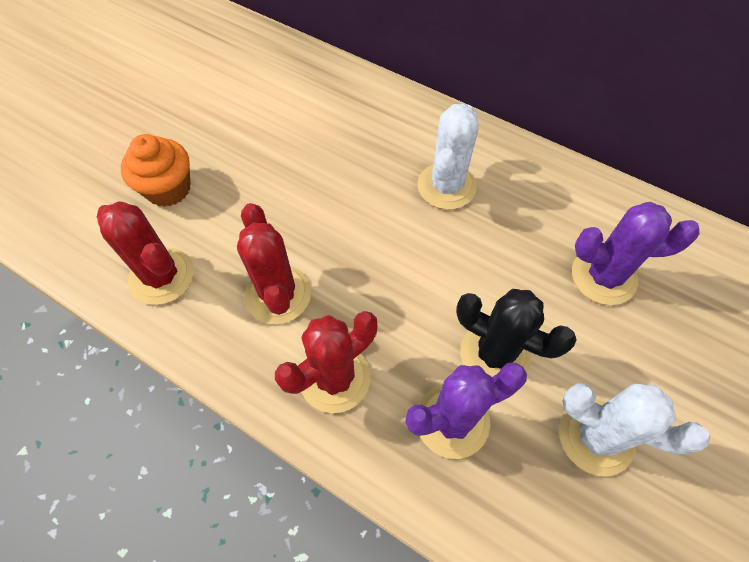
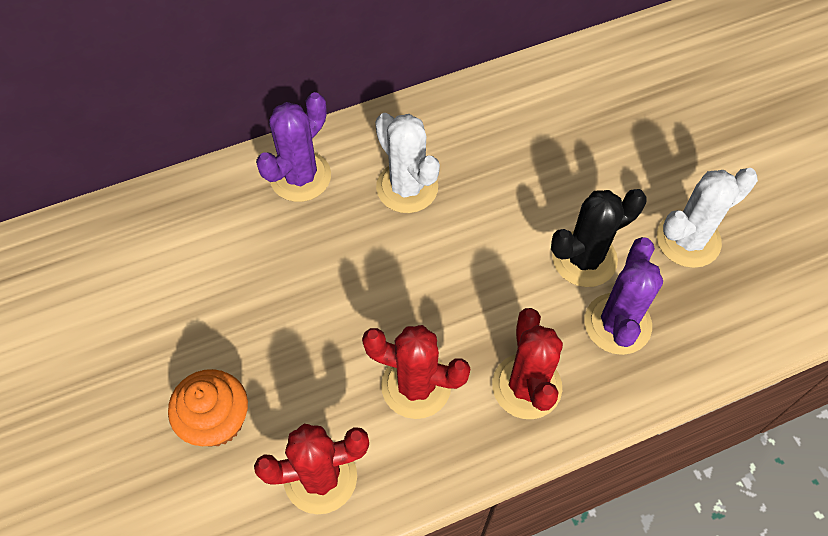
camera: 55 degrees left, 0 degrees up
purple cactus [572,202,700,305] -> purple cactus moved to [256,92,331,202]

